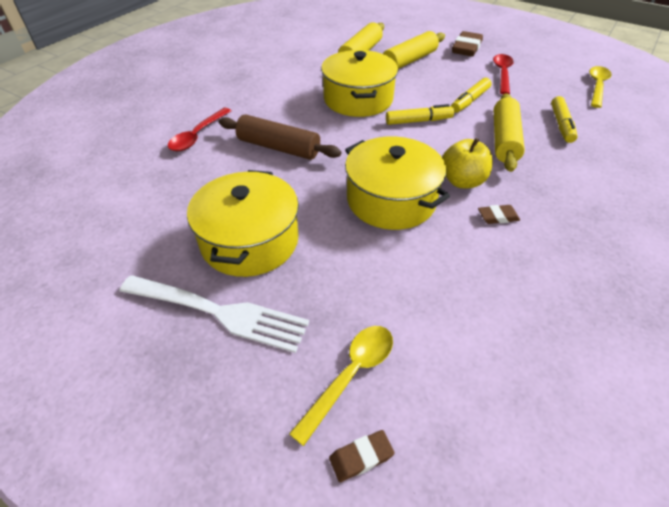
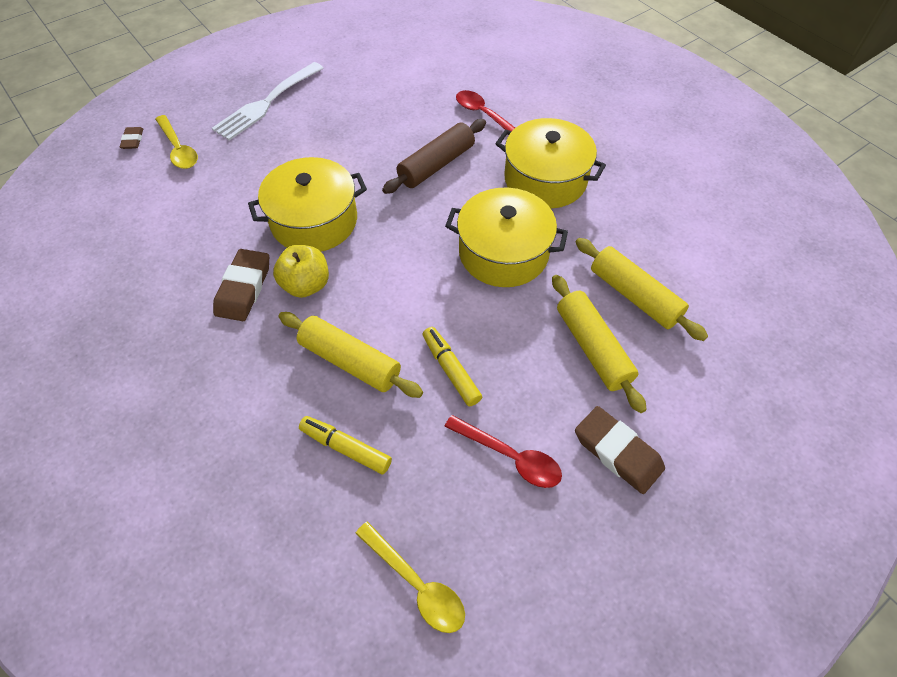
camera: 110 degrees right, 10 degrees up
yellow pot [187,170,299,277] -> yellow pot moved to [495,118,606,208]
yellow marker [386,104,454,125] -> none
brown eraser [478,205,520,224] -> brown eraser [213,249,269,321], size x1.88

